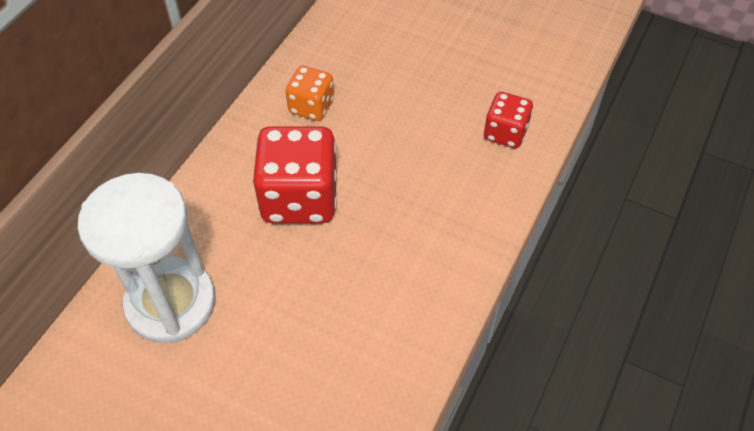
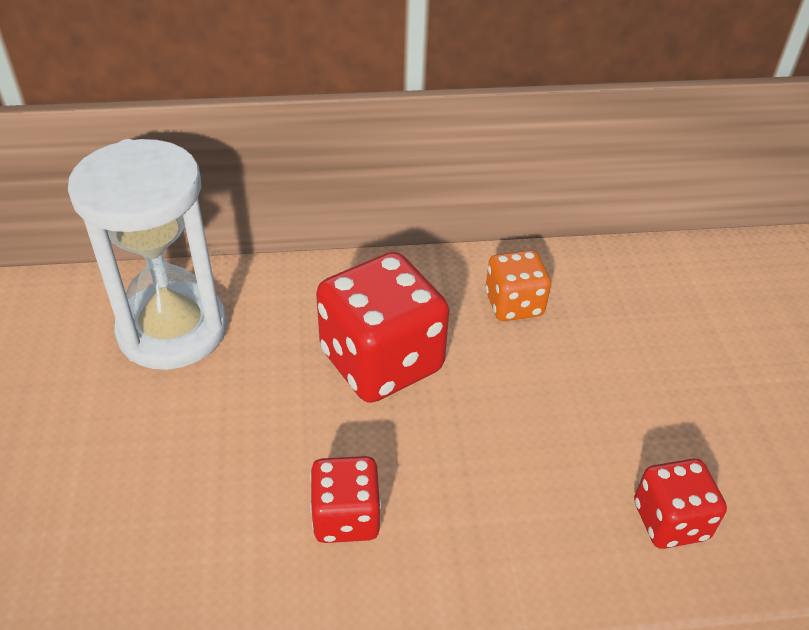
camera: 55 degrees right, 10 degrees down
none -> red dice [310,456,381,543]

